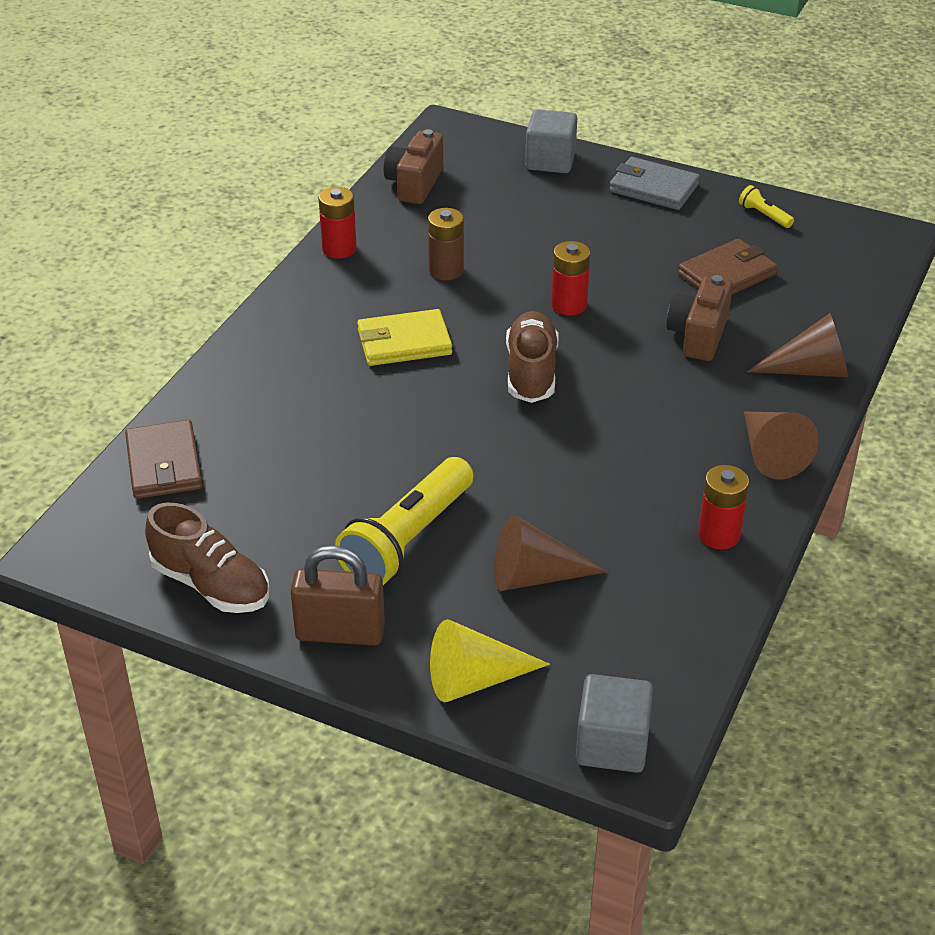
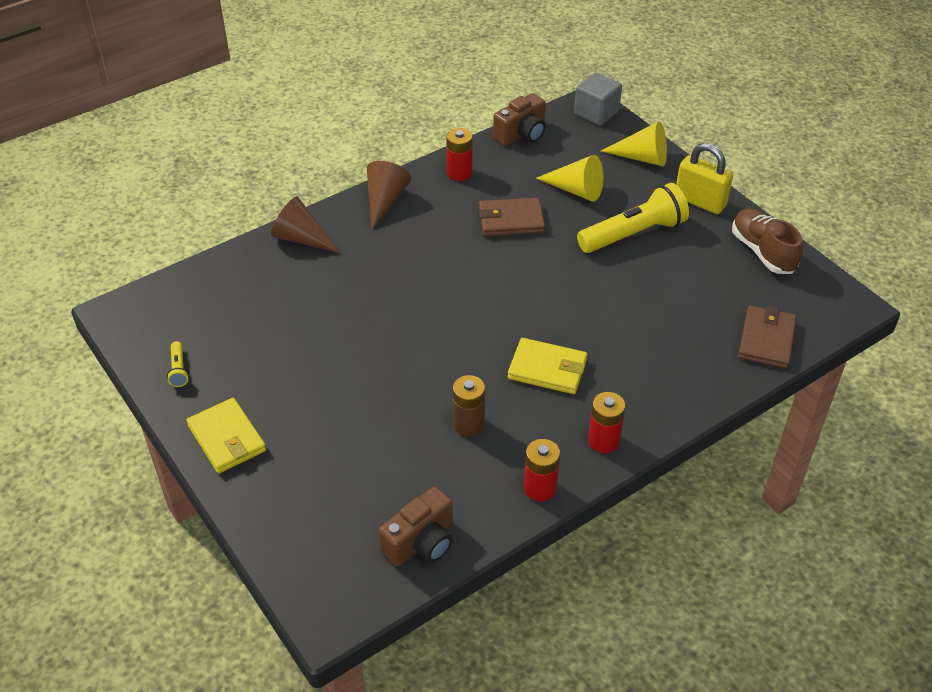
camera: 150 degrees left, 5 degrees up
brown padlock [291,546,385,646] -> yellow padlock [676,143,733,214]
brown cone [494,515,608,591] -> yellow cone [536,155,604,202]
brown shoe [506,311,559,403] -> none
grey cube [525,109,577,173] -> none
red battery [551,241,590,315] -> red battery moved to [588,392,625,453]
grey wallet [609,157,700,210] -> yellow wallet [187,398,266,473]
brown camera [666,275,733,361] -> brown camera moved to [493,93,546,146]
brown wallet [678,238,777,295] -> brown wallet moved to [479,197,545,236]

